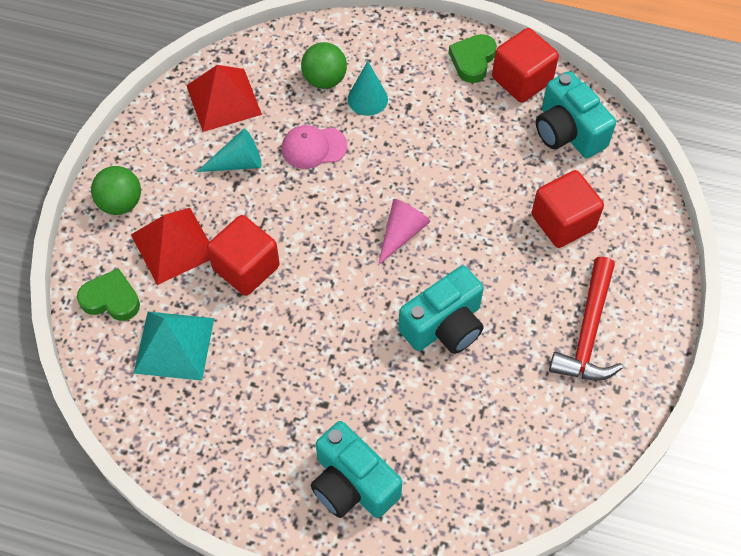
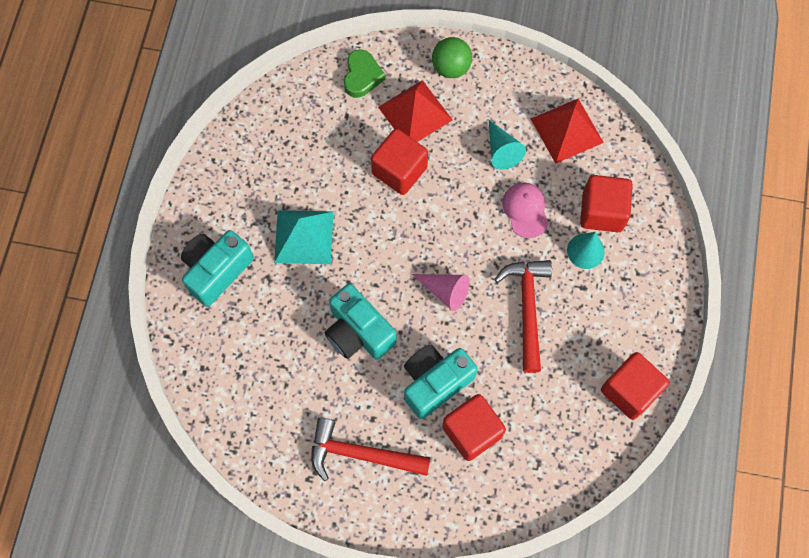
camera: 85 degrees right, 10 degrees up
turquoise pyramid [133,312,214,381] -> turquoise pyramid moved to [274,210,333,264]
green ball [301,42,347,89] -> red cube [580,175,633,232]
green heart [449,34,497,83] -> none
turquoise camera [536,71,616,158] -> turquoise camera moved to [404,344,478,419]
none -> red hammer [494,260,552,373]

